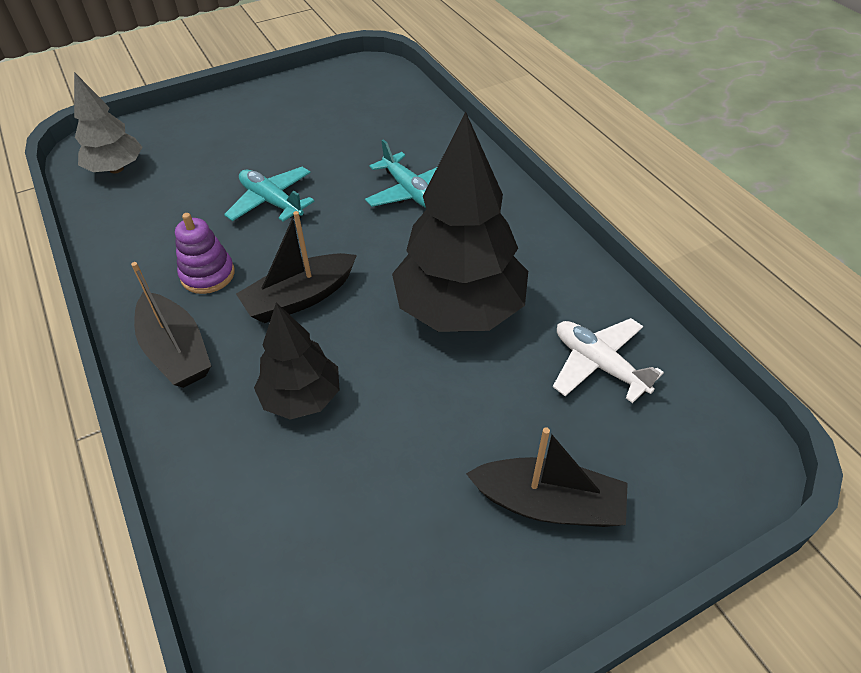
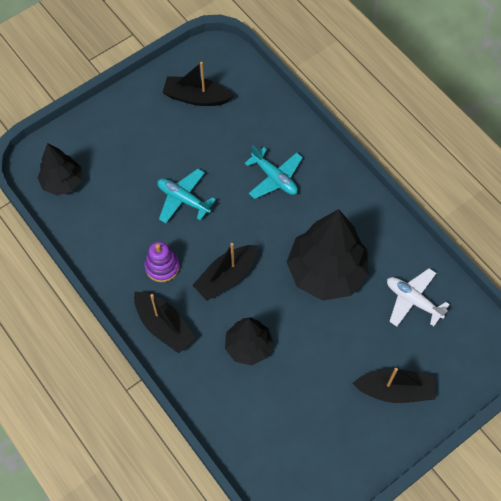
camera: 10 degrees left, 15 degrees up
grey tree [74,72,142,173] -> black tree [38,143,82,196]
none -> black boat [162,62,234,106]

